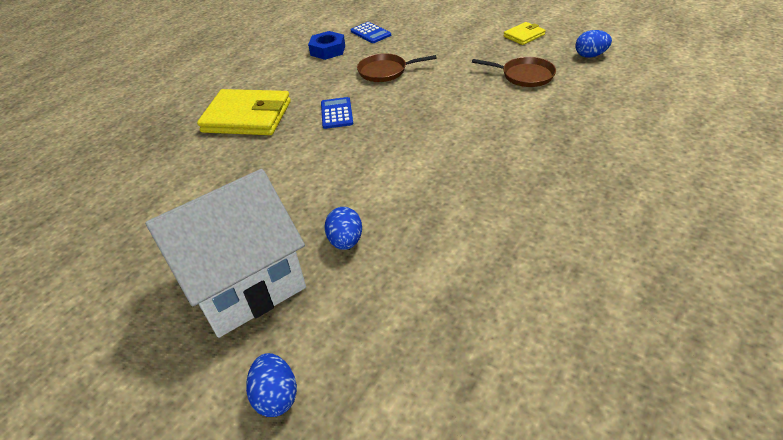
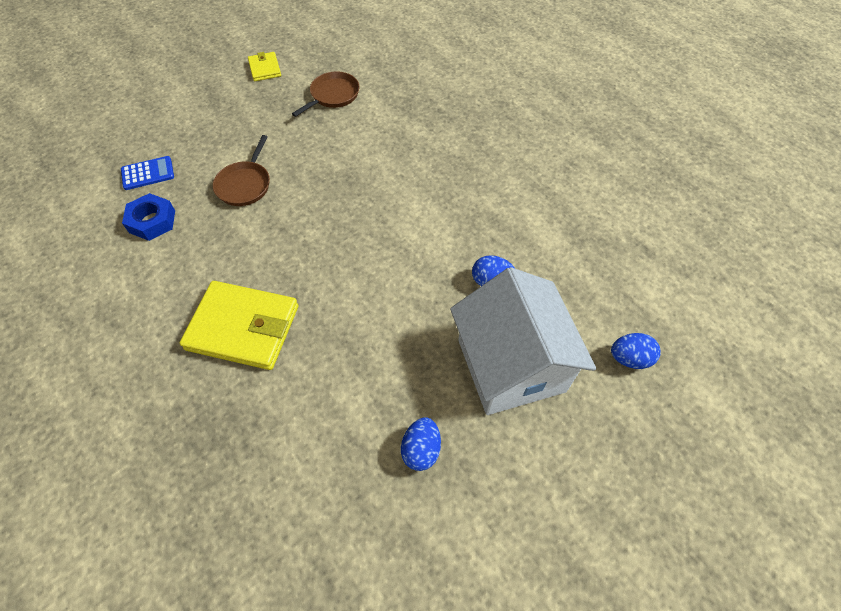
camera: 75 degrees left, 15 degrees up
yellow wallet [197,89,291,135] -> yellow wallet turned 75 degrees clockwise [180,281,298,370]
blue calculator [321,97,353,129] -> none
blue egg [575,30,612,58] -> blue egg moved to [401,417,441,471]

